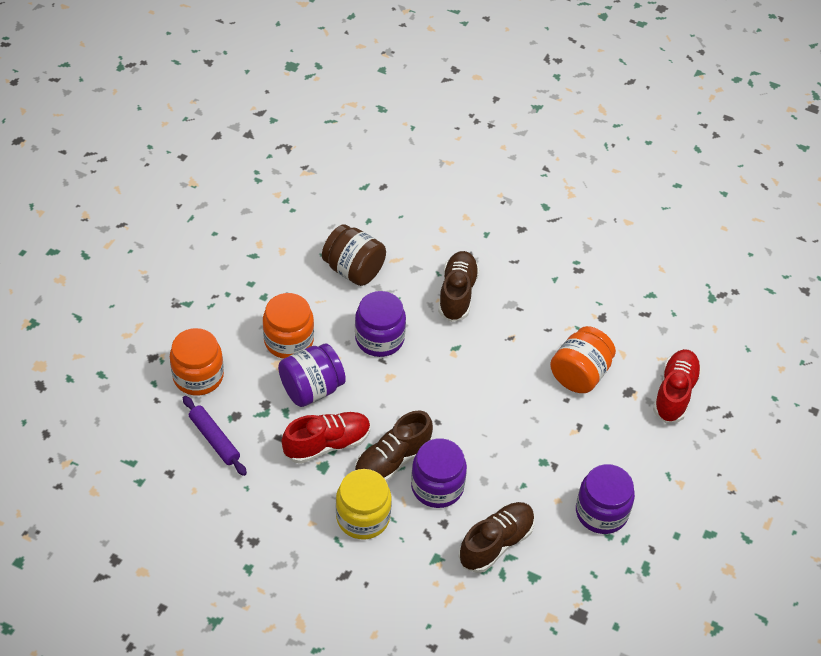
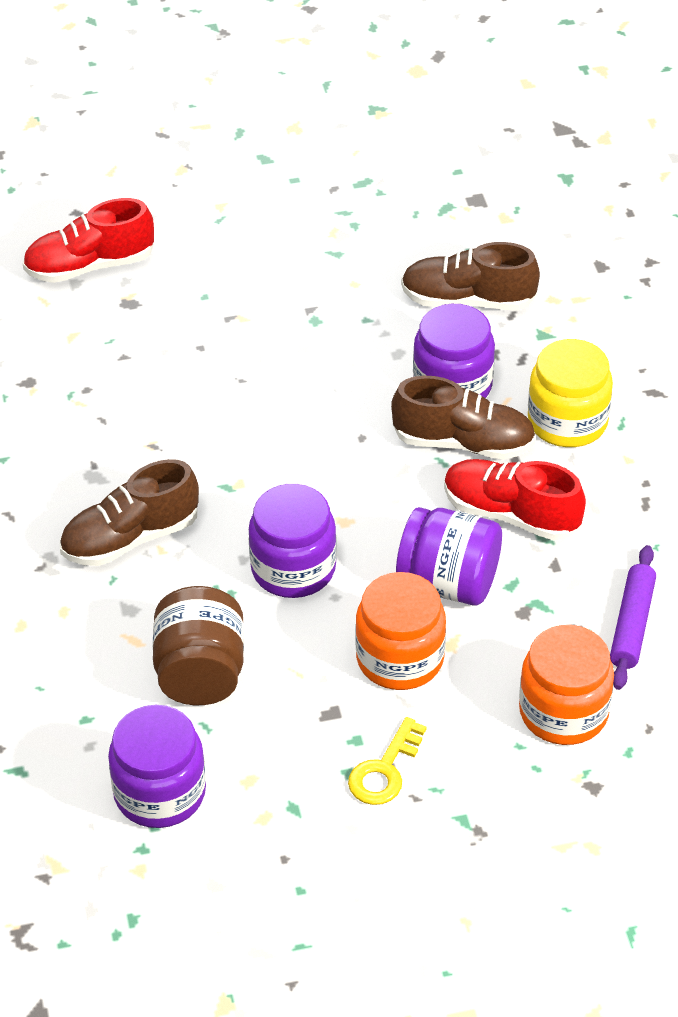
camera: 125 degrees left, 5 degrees down
orange jar [550,326,616,393] -> none
purple jar [576,464,635,534] -> purple jar moved to [108,705,206,828]
none -> yellow key [348,717,426,805]

